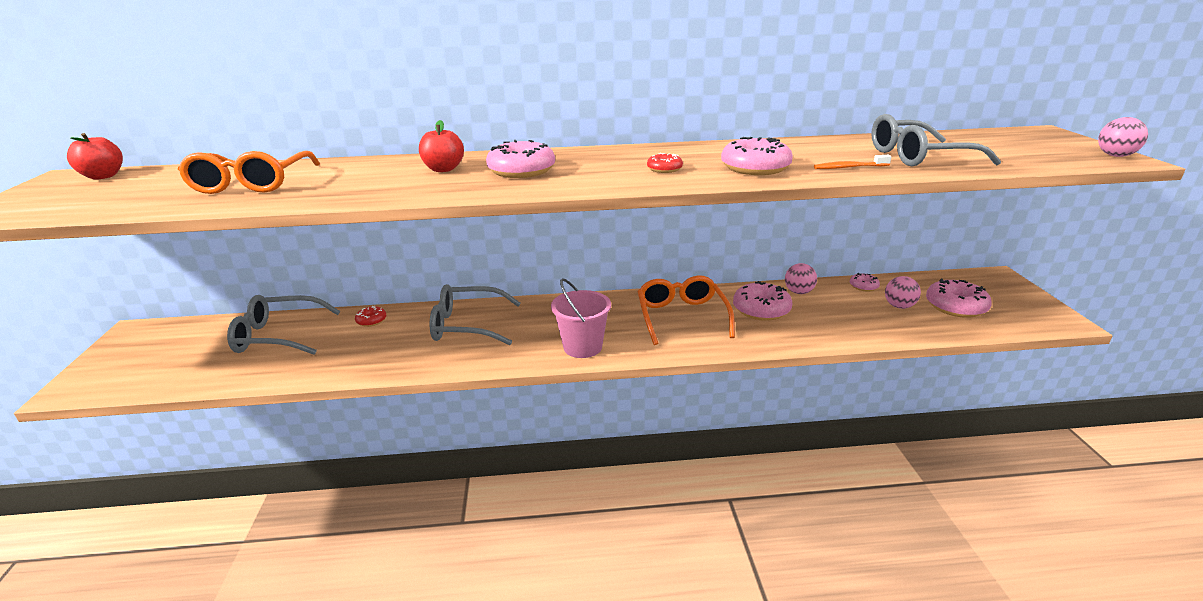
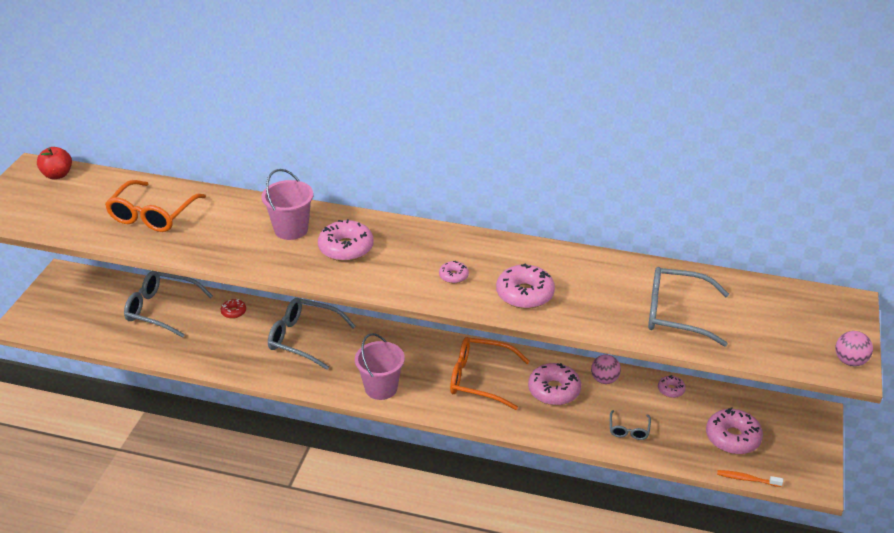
camera: 20 degrees right, 10 degrees up
red apple [419,120,464,172] -> pink bucket [262,169,313,240]
orange glasses [638,275,735,345] -> orange glasses turned 90 degrees counterclockwise [450,337,530,410]
red donut [647,153,683,173] -> pink donut [439,261,469,283]
orange toothbrush [814,155,892,169] -> orange toothbrush moved to [717,470,783,487]
pink ball [885,276,921,309] -> none
none -> grey glasses [610,410,651,440]

